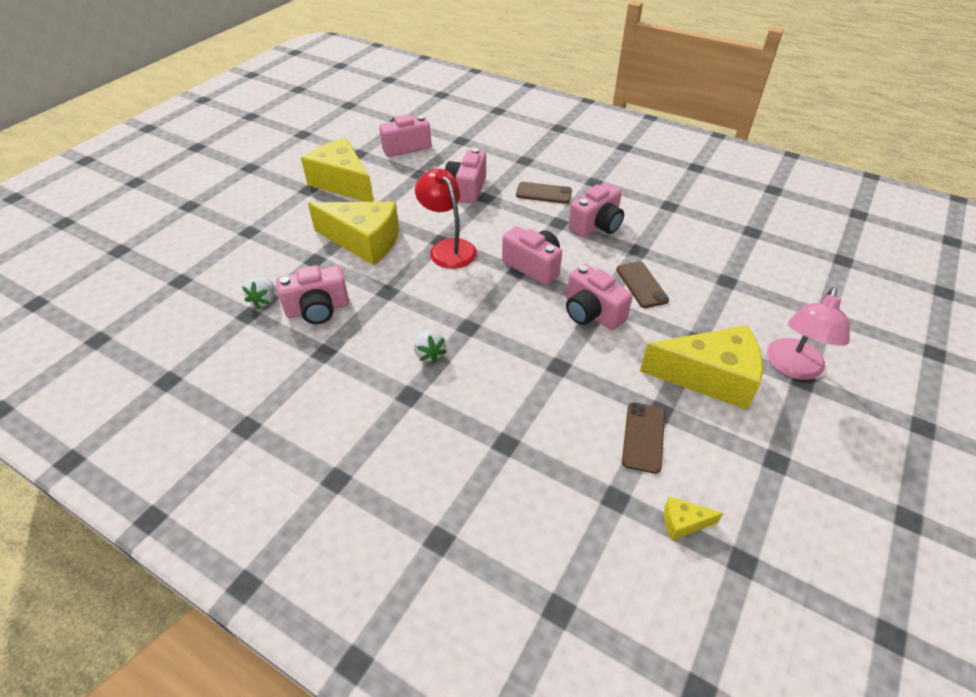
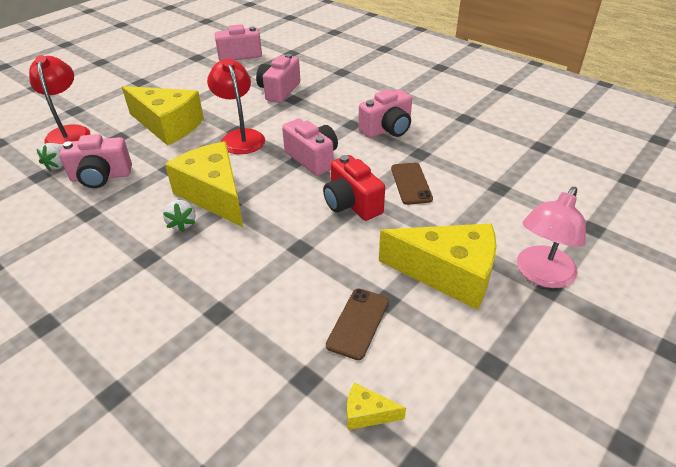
camera: 10 degrees right, 5 degrees down
yellow cheese [301,138,374,202] -> yellow cheese moved to [165,141,243,227]
brown phone [516,182,572,204] -> none
pink camera [566,264,633,330] -> red camera [323,155,385,221]
none -> red lamp [29,55,90,145]

